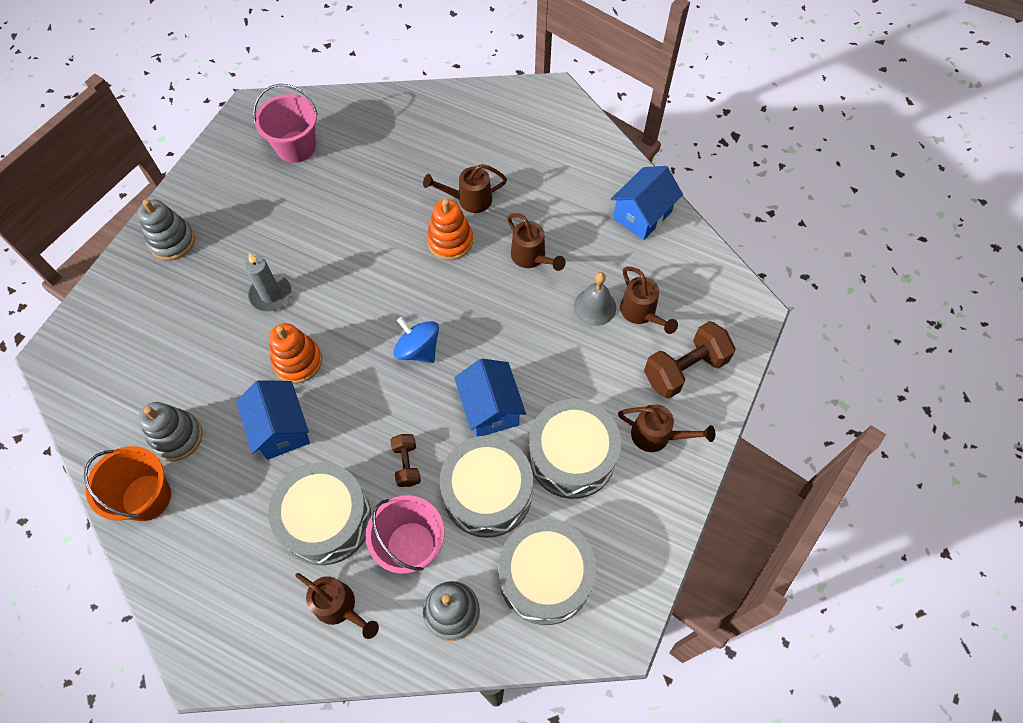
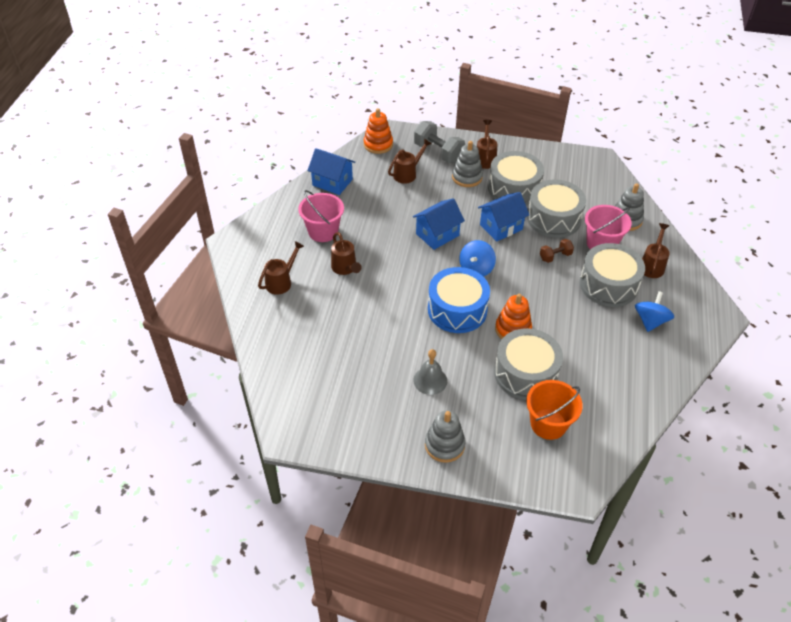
camera: 105 degrees left, 15 degrees down
orange bucket [84,446,171,521] -> orange bucket moved to [526,380,583,440]
grey stacking toy [139,402,202,461] -> grey stacking toy moved to [452,141,483,187]
blue house [236,380,310,460] -> blue house moved to [413,198,465,250]
grey candle [244,253,292,311] -> none
pink bucket [253,84,318,163] -> pink bucket moved to [298,190,344,242]
orange stacking toy [427,199,473,260] -> orange stacking toy moved to [364,108,393,154]
grey drum [498,519,596,625] -> grey drum moved to [494,328,563,400]
brown watering can [507,213,566,271] -> brown watering can moved to [258,241,304,295]
grey bell [574,272,616,326] -> grey bell moved to [413,349,447,395]
brown dumbbell [644,321,736,399] -> grey dumbbell [414,121,465,163]
none -> blue drum [428,267,490,333]
none -> blue spinning top [635,291,674,332]

